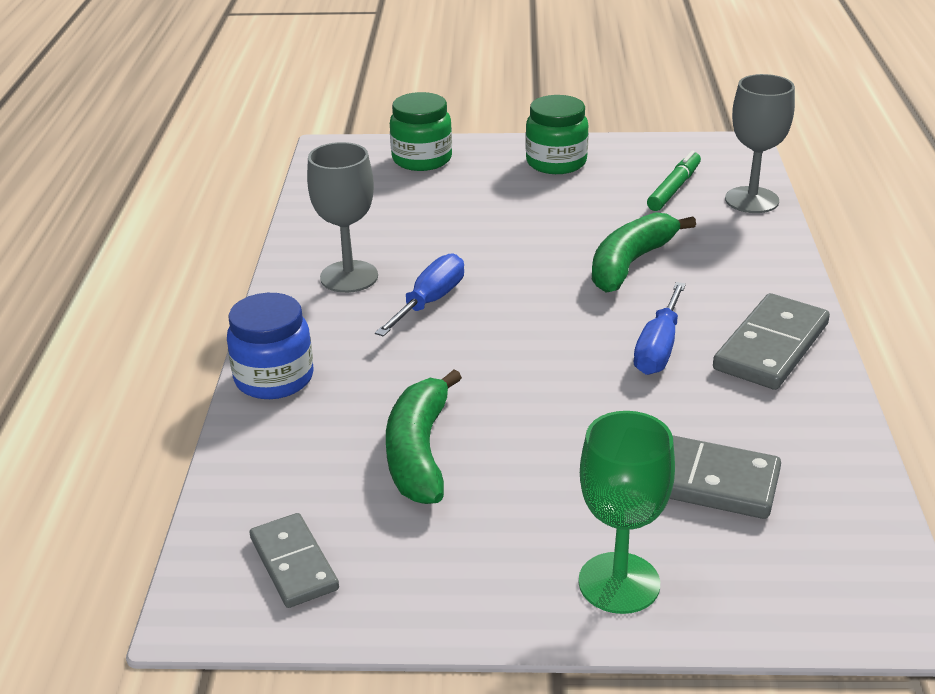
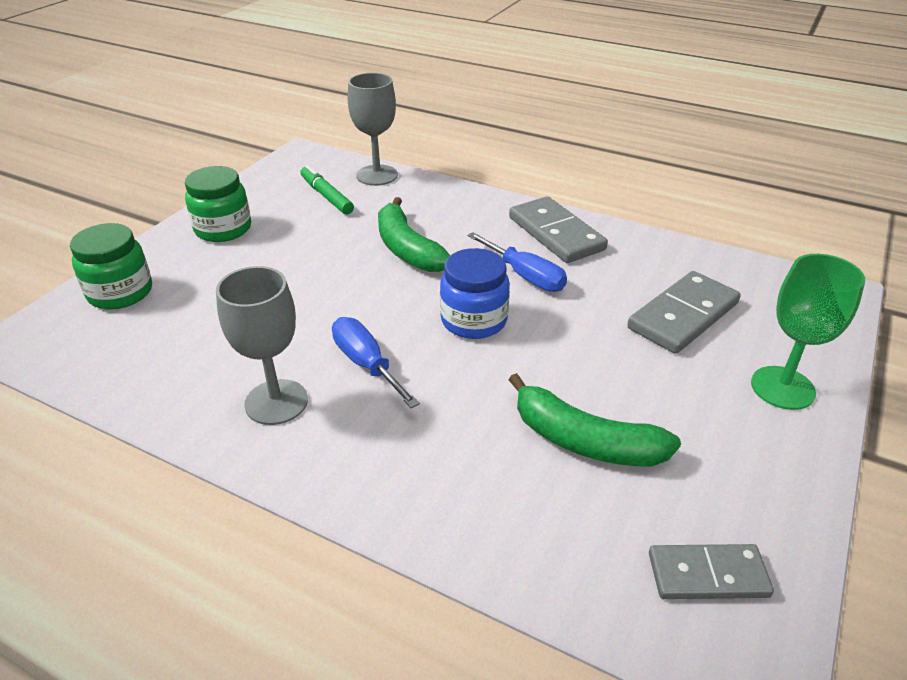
camera: 65 degrees left, 5 degrees up
blue jar [227,293,313,399] -> blue jar moved to [440,248,510,339]

